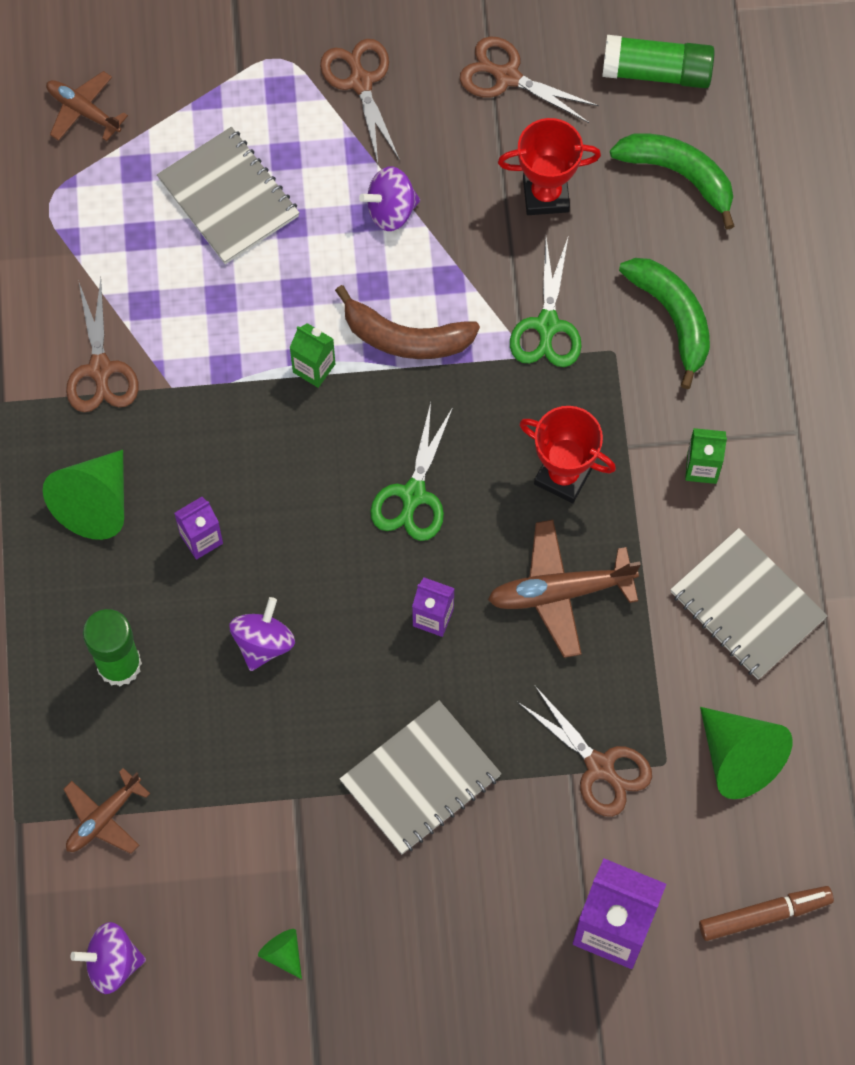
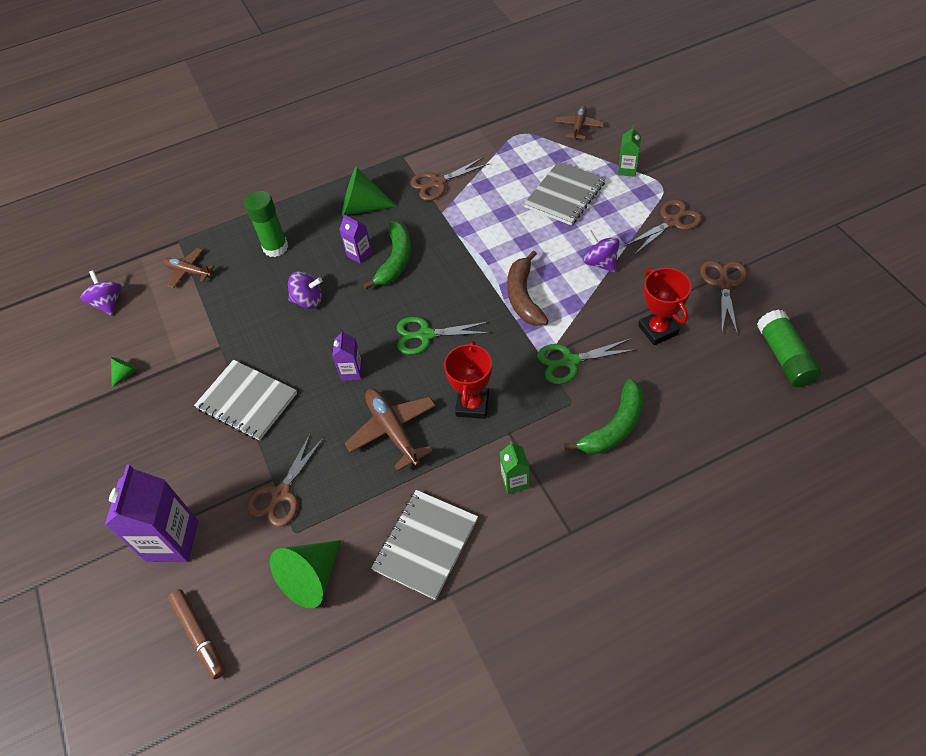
camera: 75 degrees right, 15 degrees down
green carton [290,323,335,388] -> green carton moved to [618,125,641,177]
green banana [610,133,734,229] -> green banana moved to [363,221,411,290]

